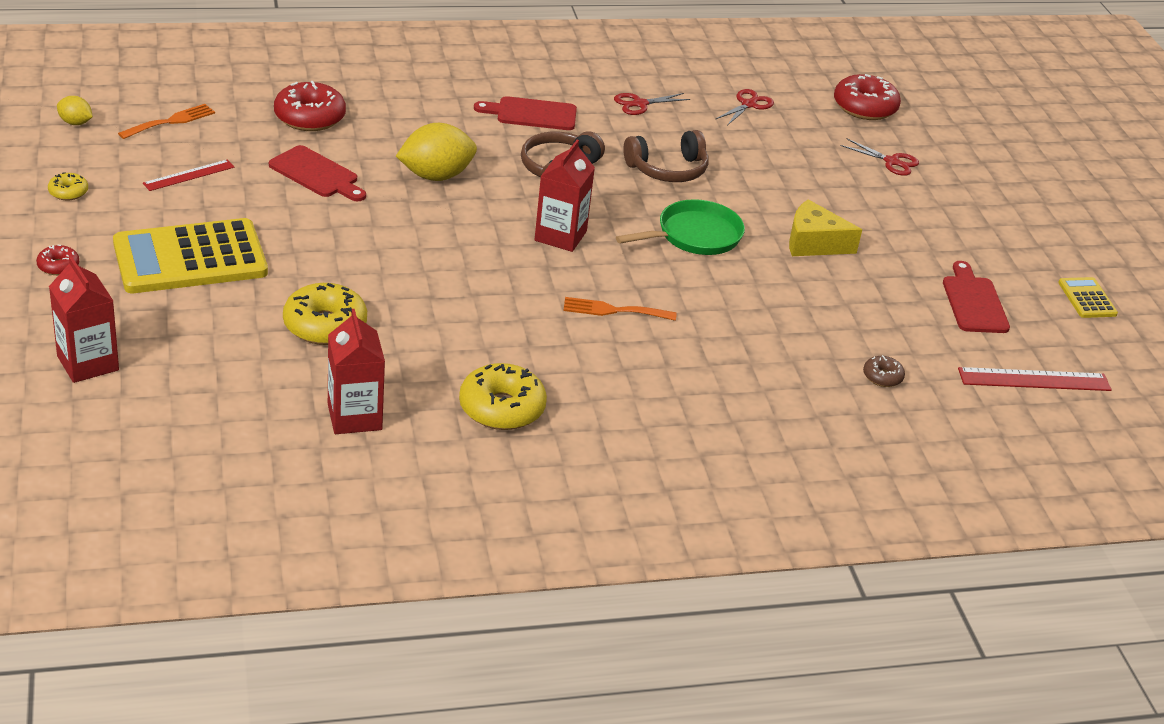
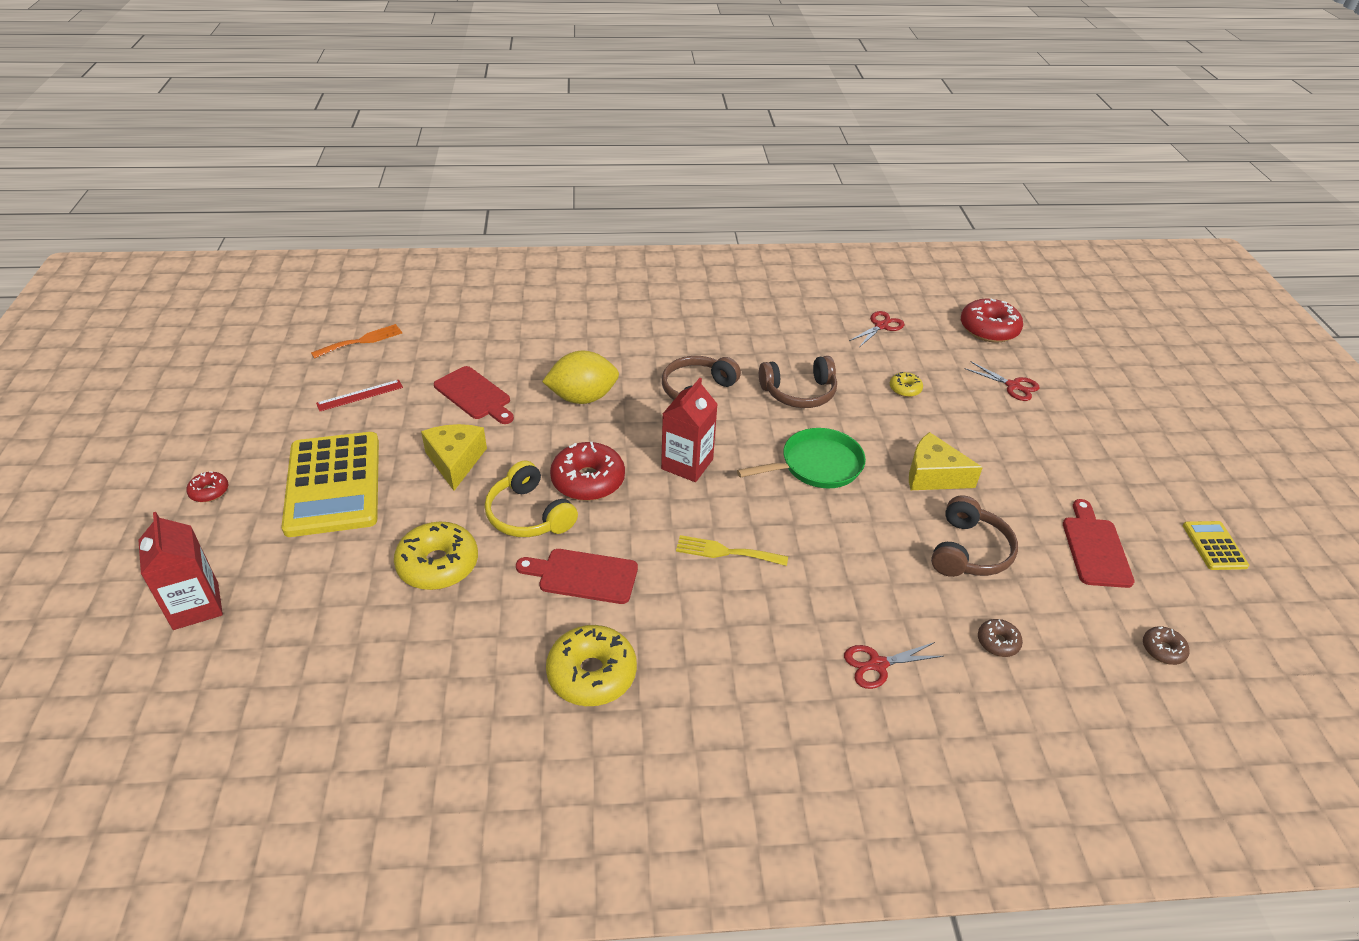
camera: 10 degrees right, 5 degrees up
yellow donut [48,172,88,200] -> yellow donut moved to [890,372,923,397]
yellow lemon [57,96,93,125] -> none
yellow calculator [113,218,268,293] -> yellow calculator turned 90 degrees counterclockwise [281,432,379,537]
red donut [274,81,346,131] -> red donut moved to [550,442,625,501]
red carton [328,309,385,434] -> none
red cutting board [474,96,577,130] -> red cutting board moved to [516,549,638,604]
orange fork [563,297,676,321] -> yellow fork [676,535,788,566]
red scissors [614,93,690,115] -> red scissors moved to [844,642,944,689]
red ruler [958,367,1112,391] -> brown donut [1143,626,1190,665]
none -> yellow cheese [421,424,487,491]
none -> yellow headphones [485,461,578,537]
none -> brown headphones [931,495,1018,577]

